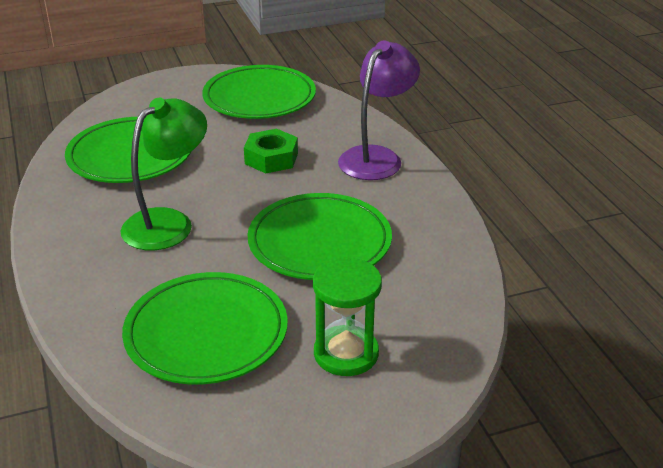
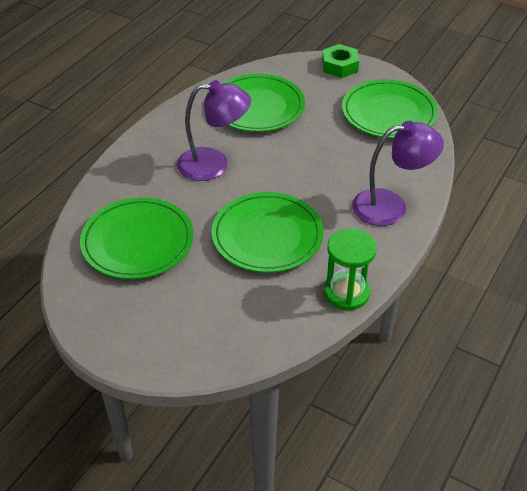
camera: 50 degrees right, 10 degrees up
green lamp [121,98,207,250] -> purple lamp [177,80,251,181]
green nut [244,129,298,174] -> green nut moved to [322,44,359,78]
green hourglass [313,257,382,376] -> green hourglass moved to [324,228,377,311]

